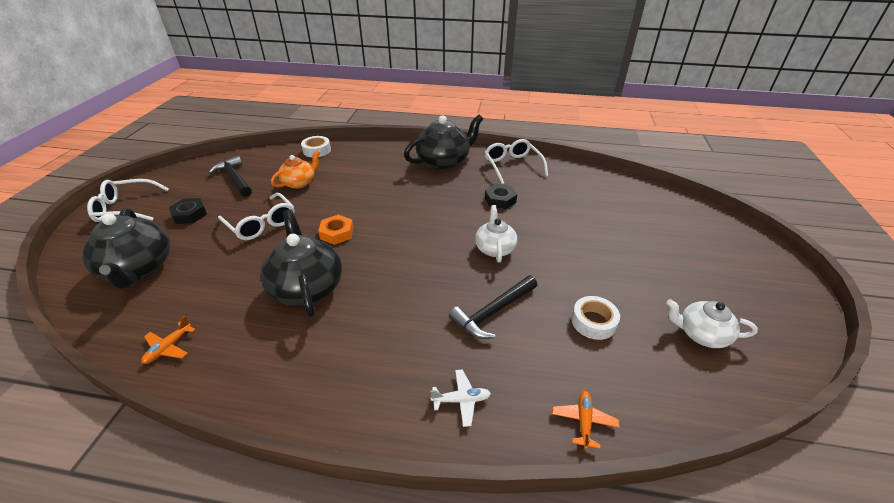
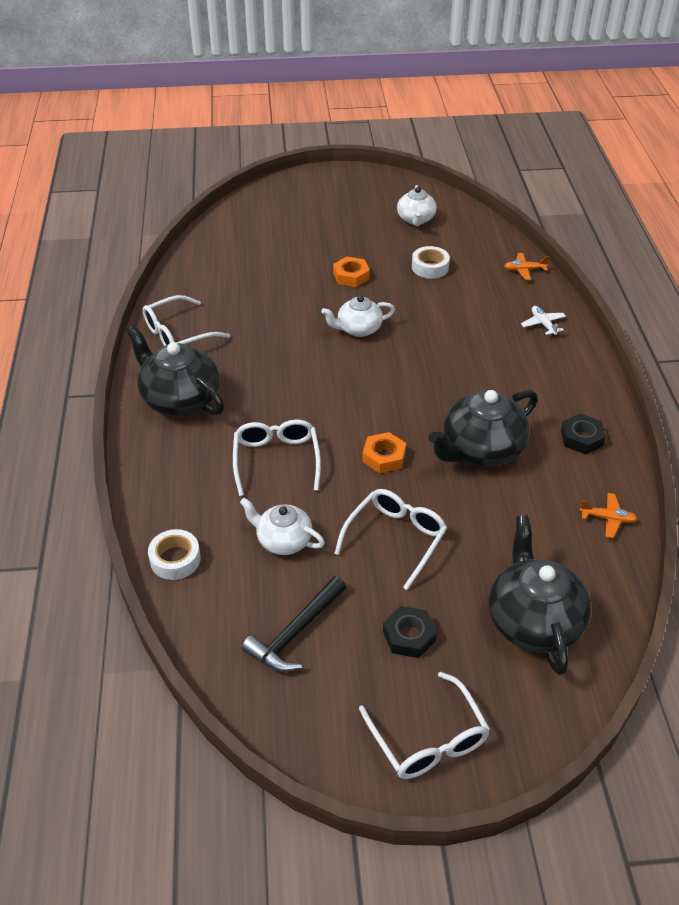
camera: 105 degrees left, 5 degrees up
black teapot [82,208,170,289] -> black teapot turned 60 degrees counterclockwise [489,515,591,675]
orange teapot [271,150,320,189] -> white teapot [240,498,325,555]
black hammer [449,276,537,339] -> none
black nut [485,184,517,209] -> black nut moved to [561,413,606,454]
none -> white glasses [233,420,321,496]
none -> orange nut [333,256,370,287]

